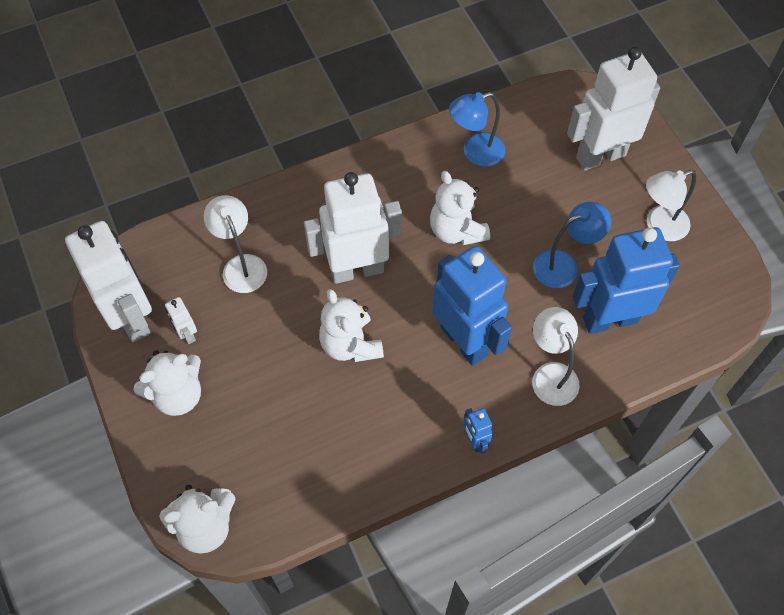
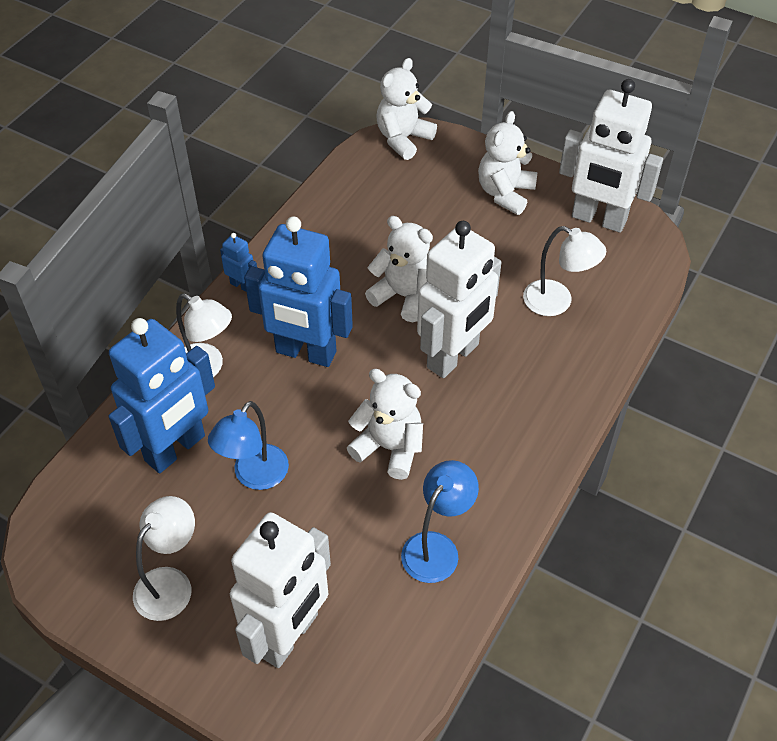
camera: 145 degrees right, 10 degrees down
white robot [165,297,197,344] -> none

